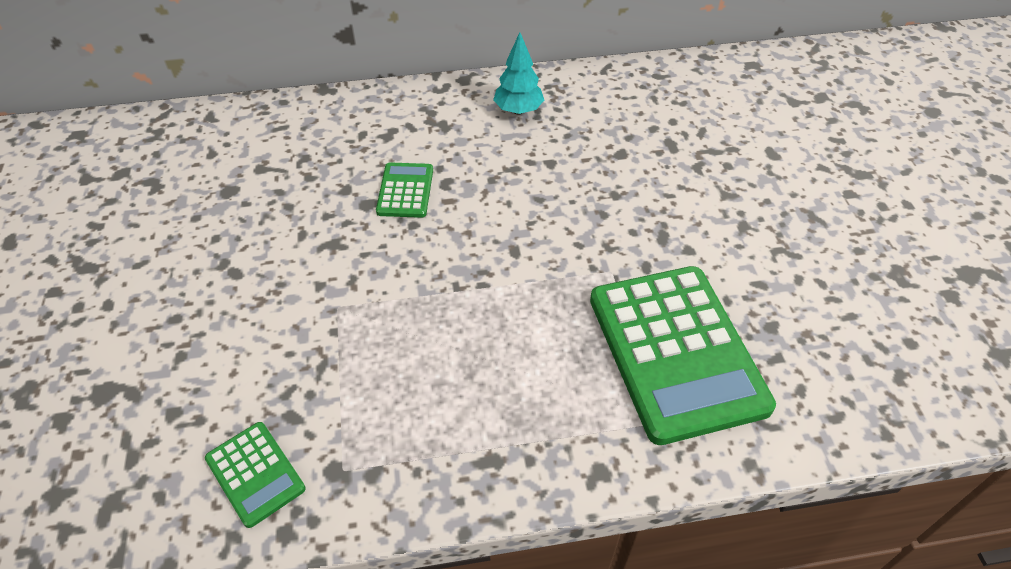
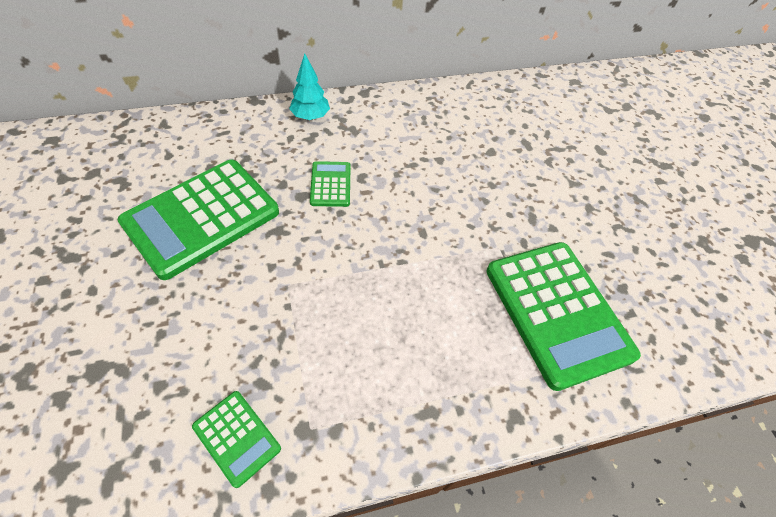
camera: 10 degrees left, 5 degrees up
turquoise tree [493,32,544,114] -> turquoise tree moved to [289,53,330,120]
none -> green calculator [118,160,279,280]

